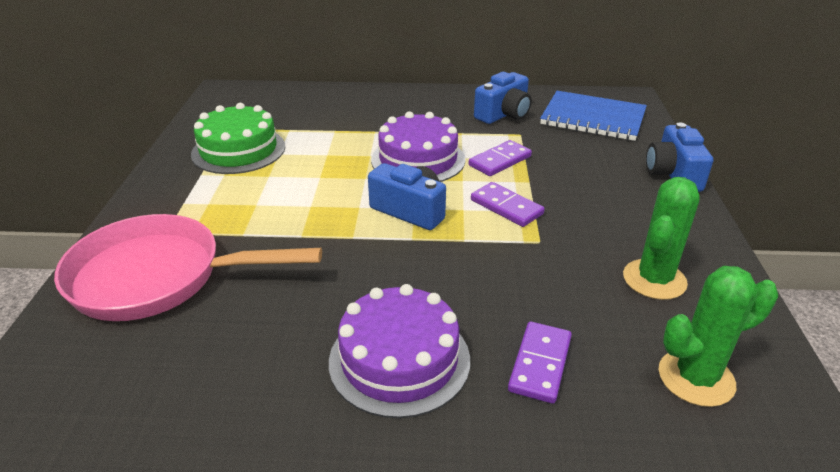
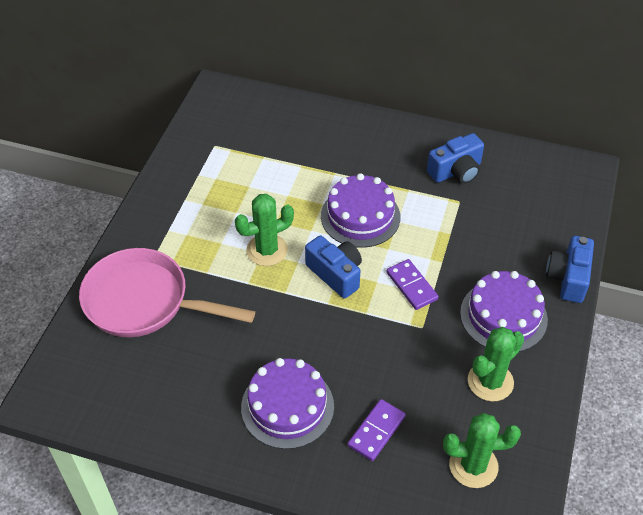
camera: 15 degrees right, 15 degrees up
green cake [191,103,285,174] -> none
purple domino [469,140,532,176] -> none
blue notebook [540,91,647,141] -> none
none -> green cactus [235,194,294,266]
none -> purple cake [460,271,548,352]

